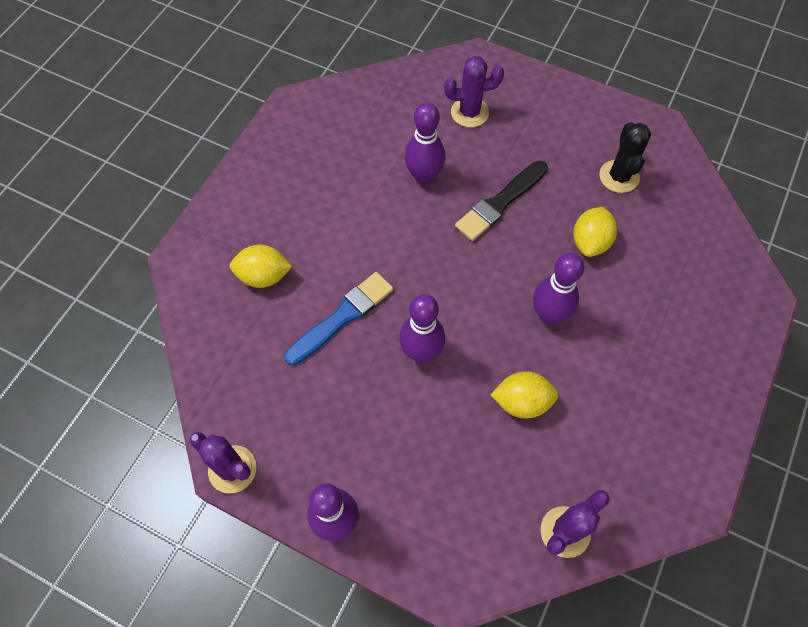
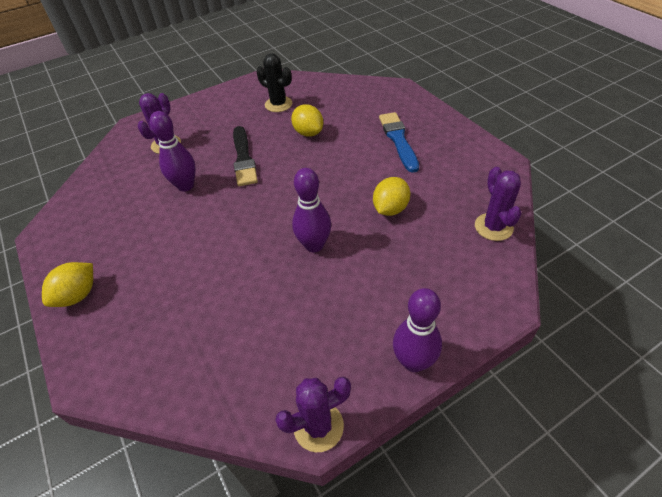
camera: 55 degrees left, 15 degrees down
yellow lemon [230,245,293,288] -> yellow lemon moved to [42,262,93,307]
blue brush [284,272,393,365] -> blue brush moved to [379,112,419,173]
purple bowling pin [533,253,584,324] -> none

